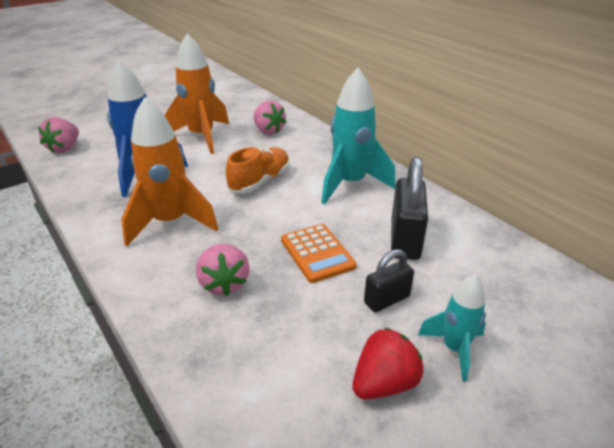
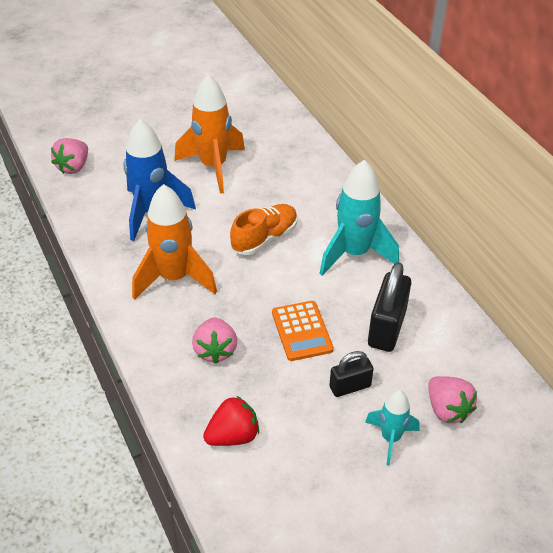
camera: 10 degrees right, 10 degrees up
pink strawberry [253,100,286,135] -> pink strawberry moved to [428,376,477,423]
red strawberry [352,327,424,399] -> red strawberry moved to [203,396,259,446]

